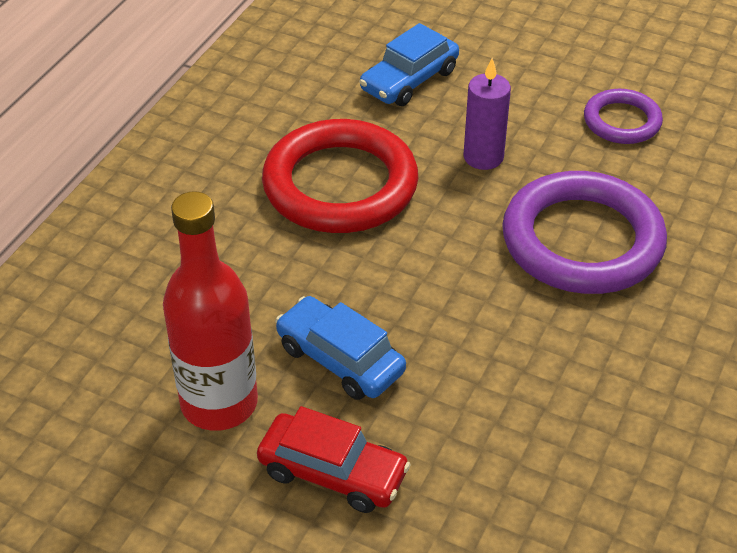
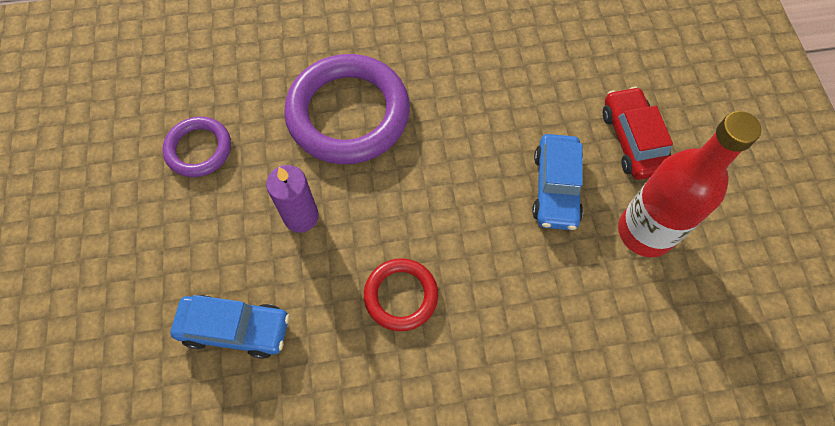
camera: 125 degrees left, 20 degrees up
red ring [262,119,418,233] -> red ring [364,258,438,331], size x0.53

